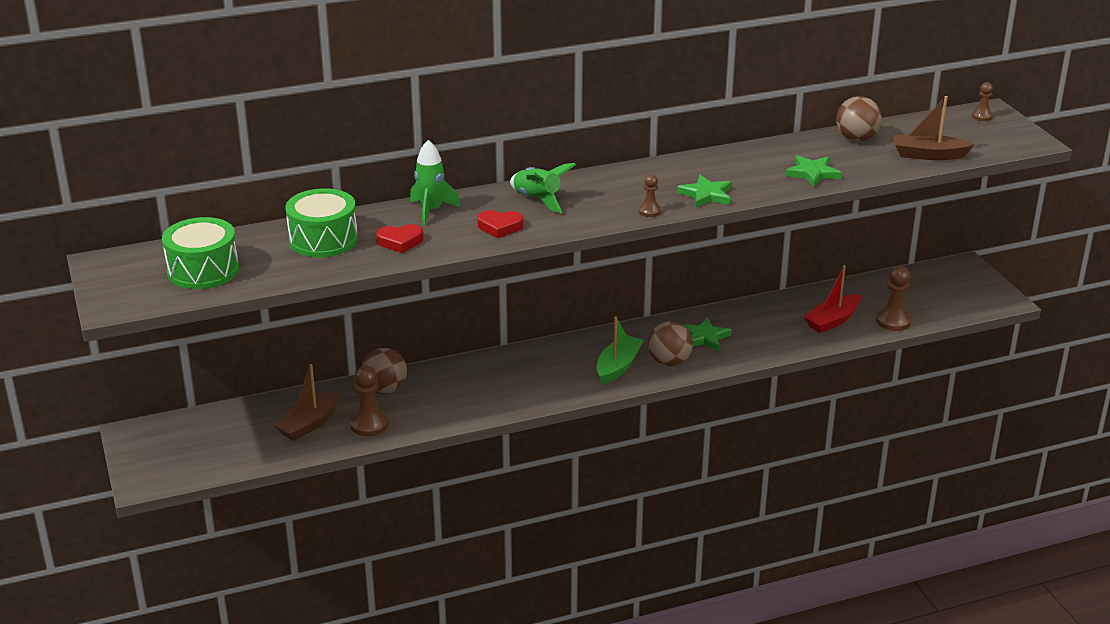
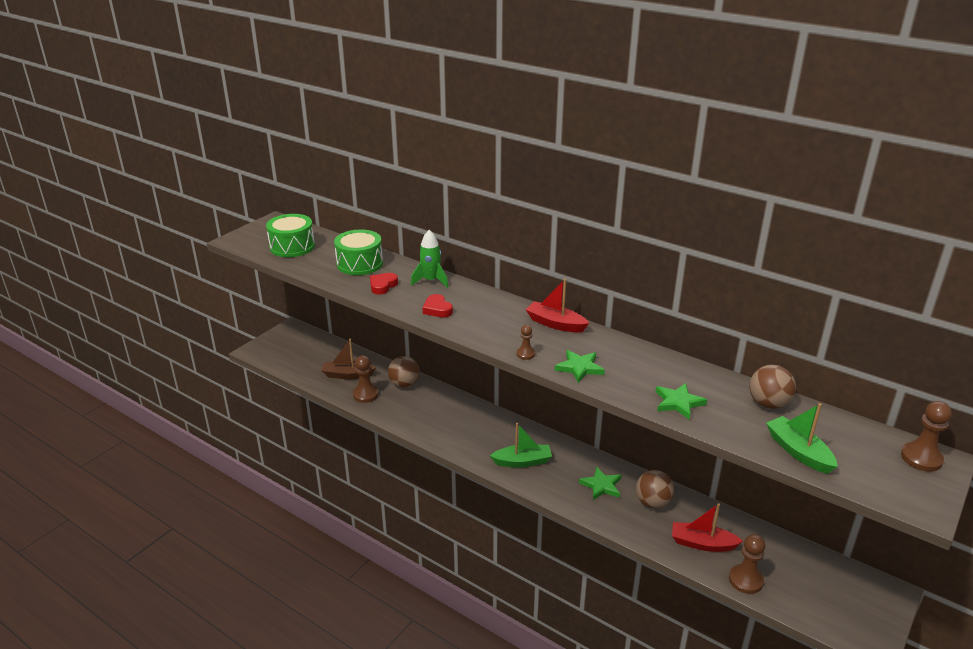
camera: 55 degrees right, 0 degrees up
red heart [376,224,423,253] -> red heart turned 75 degrees clockwise [370,273,398,295]
green rocket [510,163,576,213] -> none
brown ball [648,321,693,366] -> brown ball moved to [636,470,674,509]
brown boat [893,96,974,160] -> green boat [766,403,838,474]
brown pawn [972,82,993,121] -> brown pawn [901,401,952,472], size x1.72
none -> red boat [526,279,589,333]

